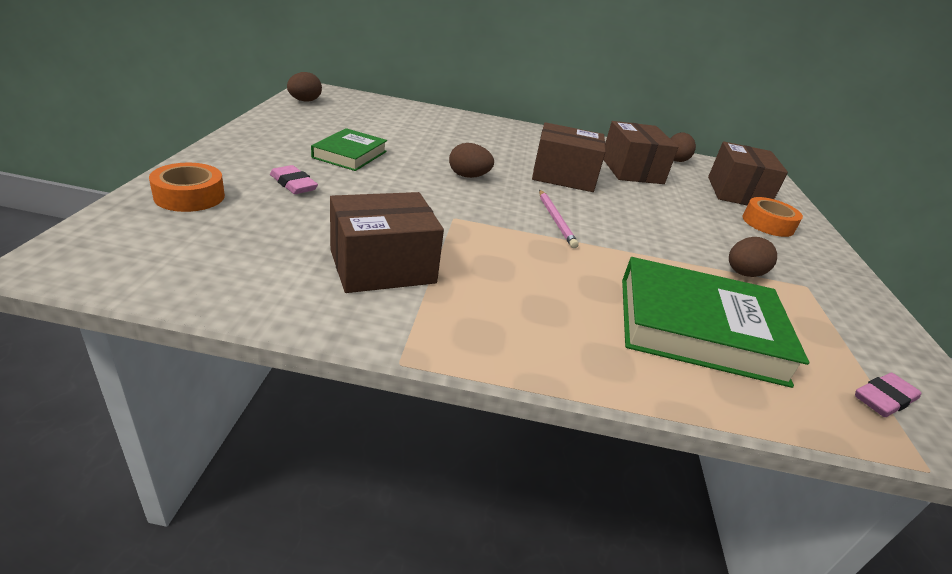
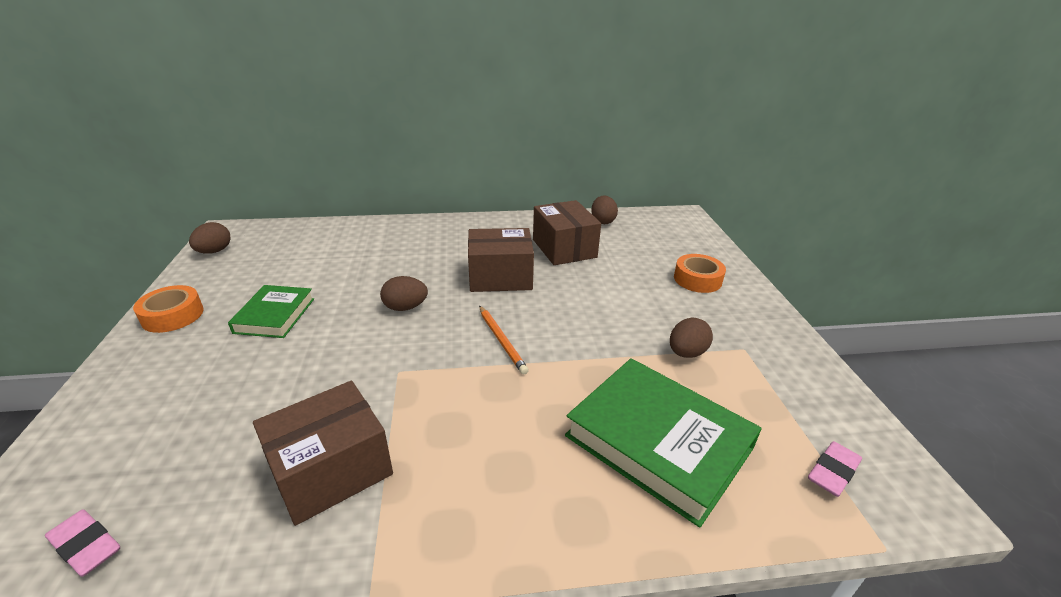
camera: 10 degrees left, 0 degrees up
orange tape [149,163,225,212] -> orange tape moved to [133,285,204,333]
pink eraser [270,165,318,194] -> pink eraser moved to [45,509,120,577]
pink pencil [539,190,579,248] -> orange pencil [479,305,529,374]
green book [622,257,809,388] -> green book turned 45 degrees clockwise [565,358,762,528]
brown box [708,142,788,205] -> none

